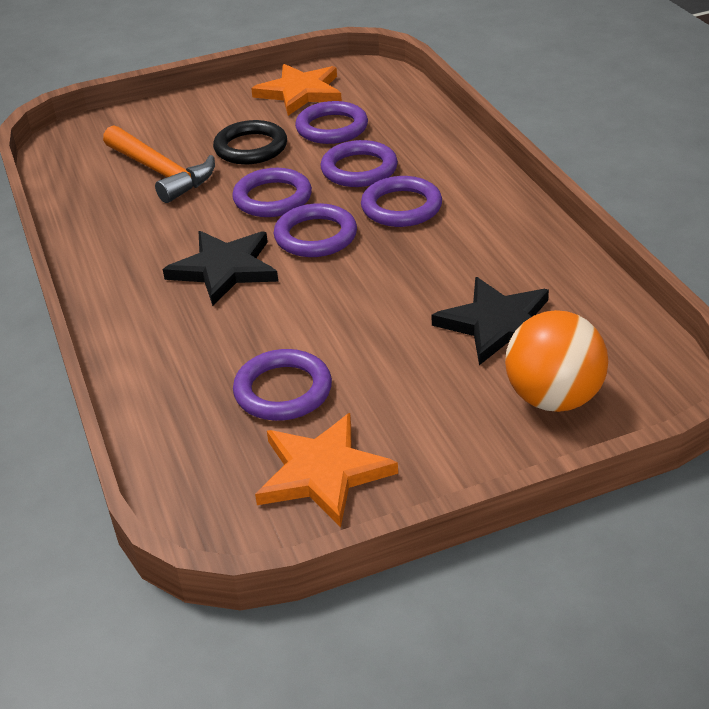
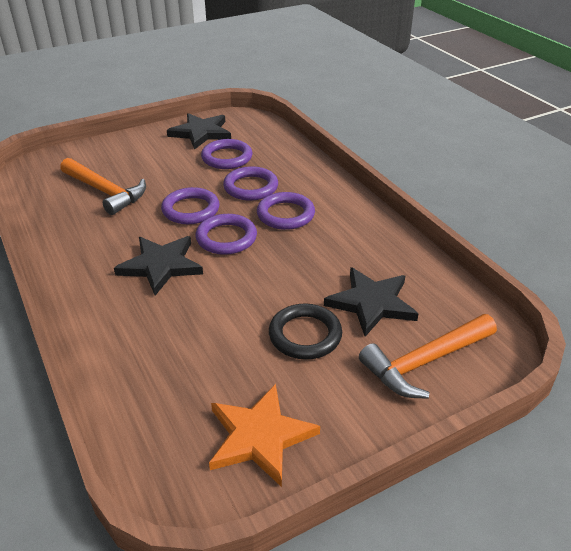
camera: 10 degrees left, 0 degrees up
black ring [213,120,287,164] -> black ring moved to [269,304,342,360]
purple ring [233,349,332,421] -> none
orange star [251,64,342,116] -> black star [167,113,231,150]
orange ball [505,310,608,412] -> orange hammer [359,314,497,399]

